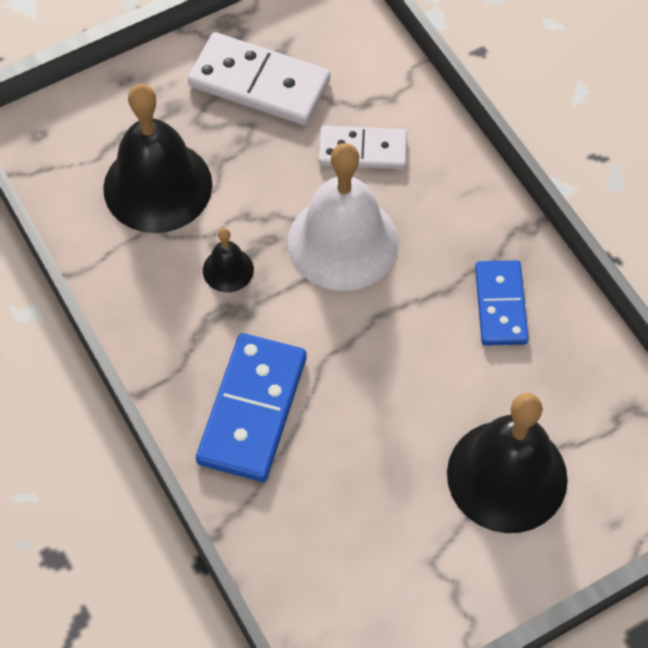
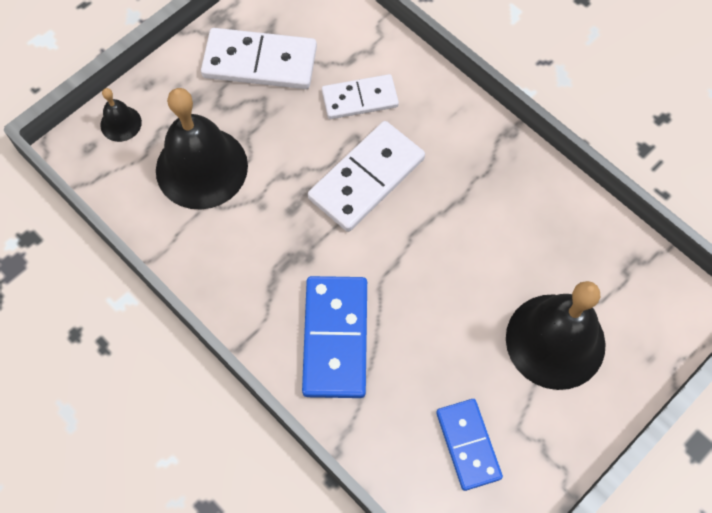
camera: 15 degrees left, 5 degrees up
black bell [203,228,254,292] -> black bell moved to [100,88,142,142]
white bell [288,143,399,291] -> white domino [308,121,425,232]
blue domino [475,260,529,346] -> blue domino moved to [436,399,503,491]

